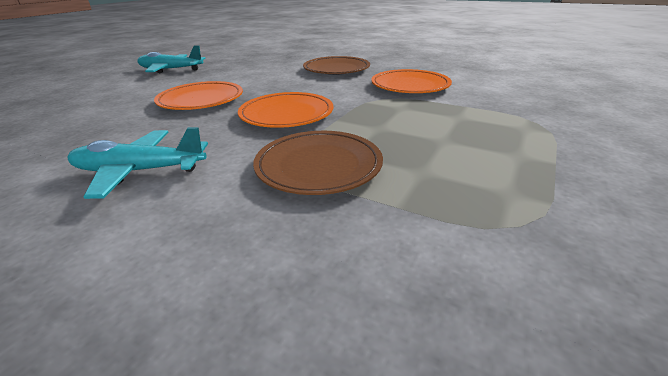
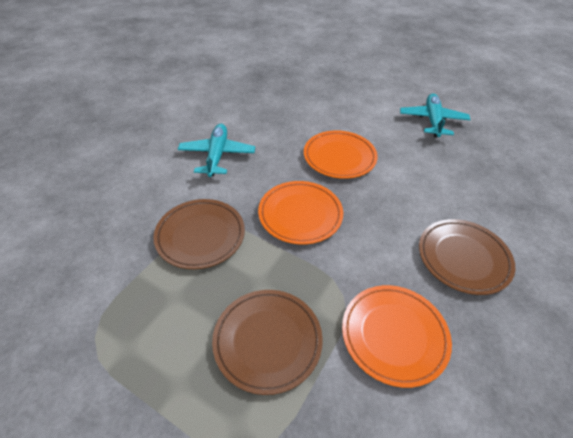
camera: 90 degrees right, 15 degrees up
none -> brown plate [212,290,323,395]

